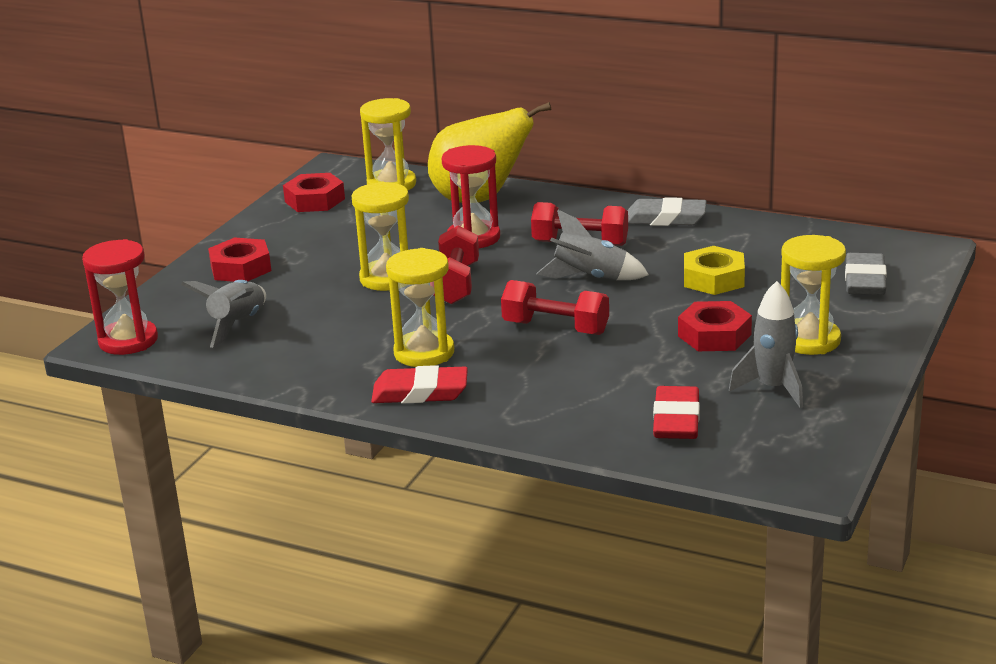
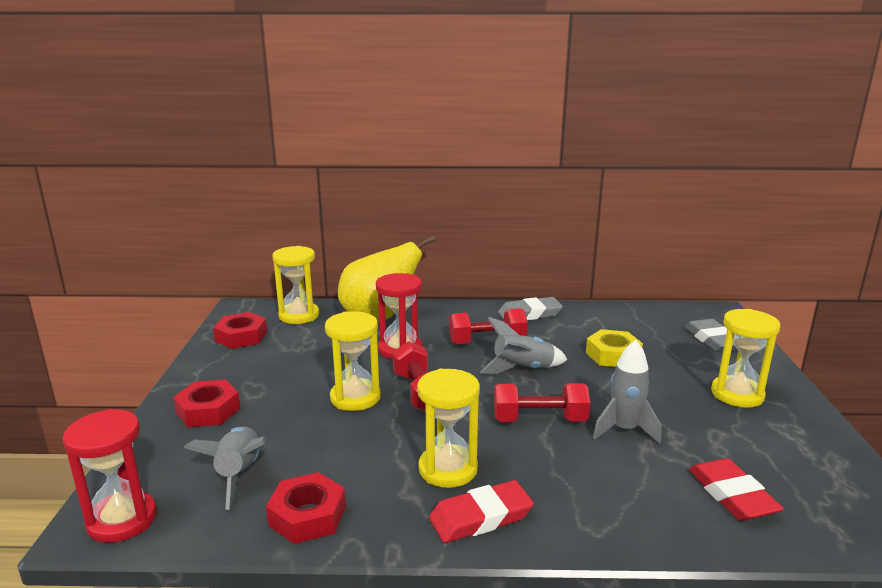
camera: 25 degrees left, 5 degrees down
red nut [678,301,752,351] -> red nut moved to [266,472,346,544]
grey rocket [729,281,803,408] -> grey rocket moved to [593,340,661,444]

